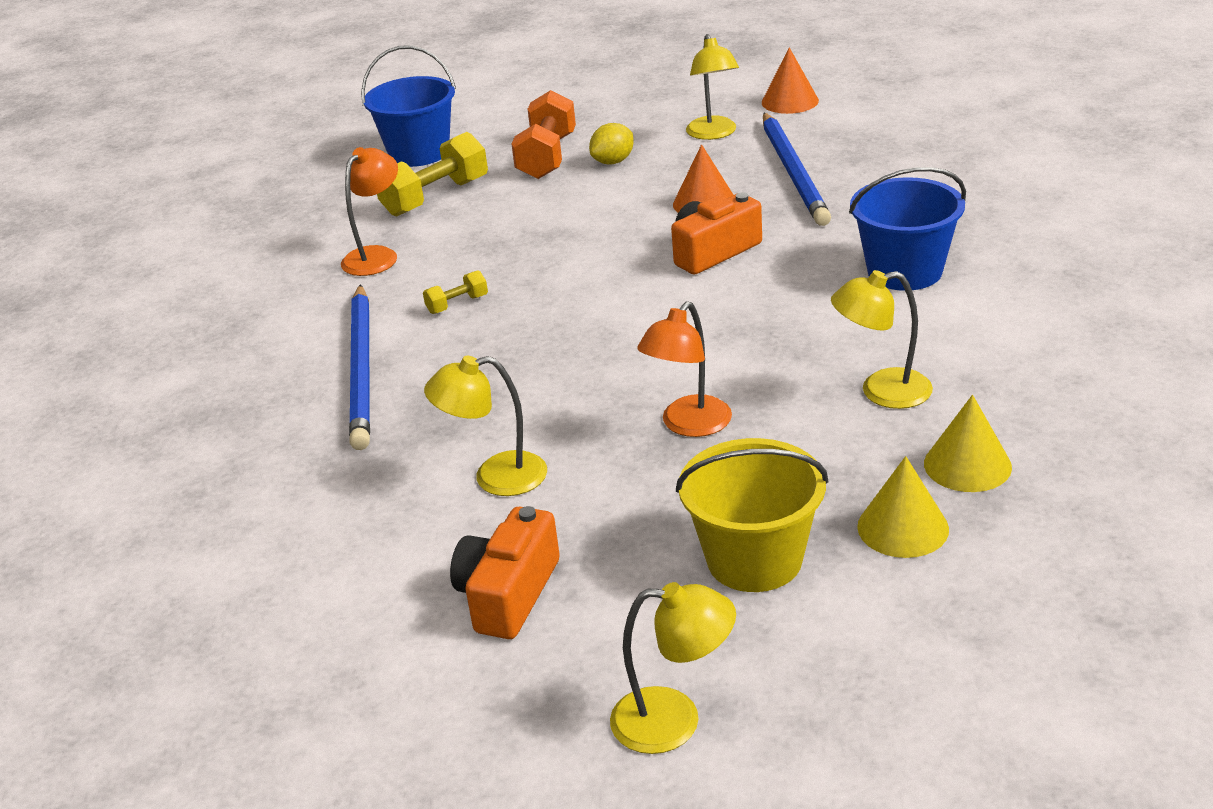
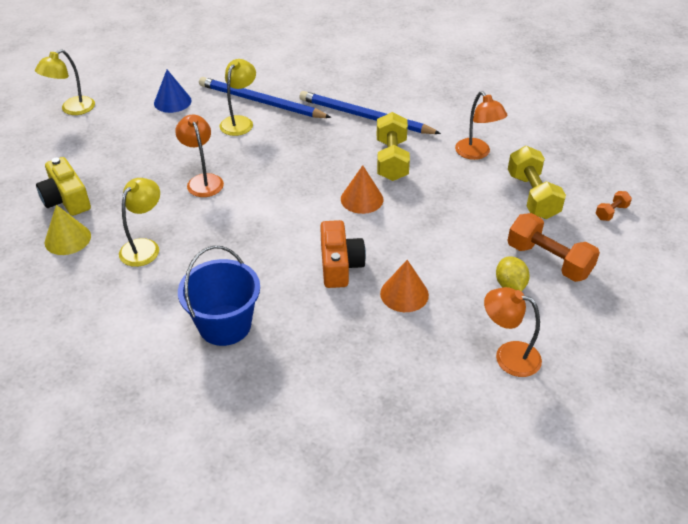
camera: 120 degrees right, 10 degrees up
blue bucket [361,45,456,167] -> orange dumbbell [596,191,632,221]
yellow dumbbell [423,270,488,314] -> yellow dumbbell [377,112,410,181], size x2.06
orange camera [450,506,560,639] -> blue cone [154,70,192,113]
yellow bucket [676,438,828,592] -> none
yellow lamp [686,34,739,140] -> orange lamp [484,287,542,377]
orange cone [762,47,819,114] -> orange cone moved to [341,165,383,214]
blue pencil [763,113,831,226] -> blue pencil moved to [199,77,332,118]
yellow cone [857,456,949,558] -> yellow camera [36,157,91,216]

